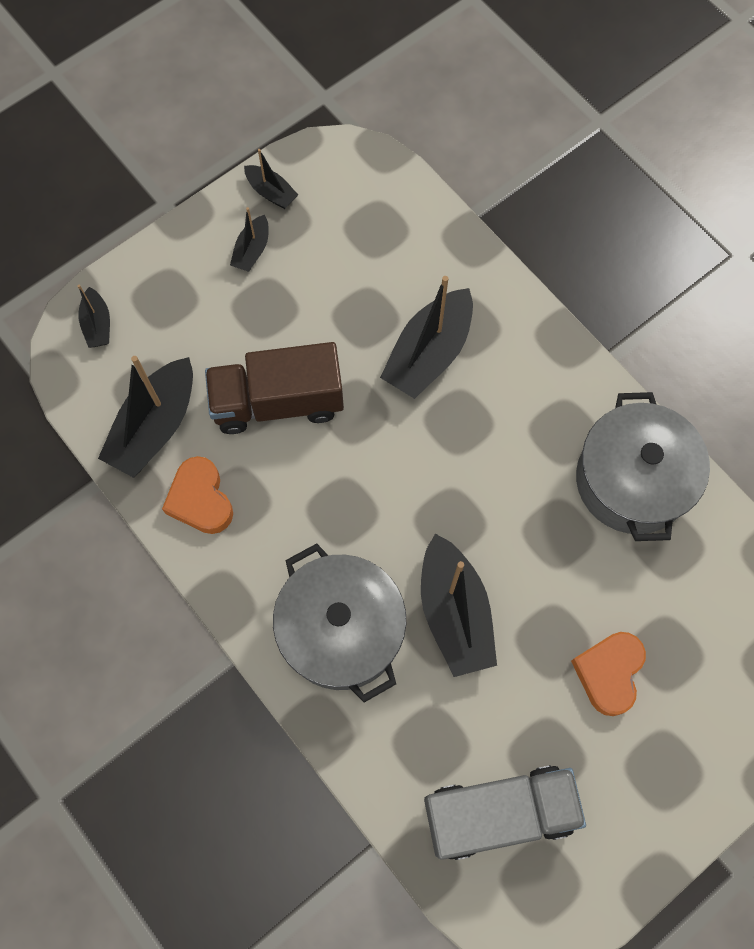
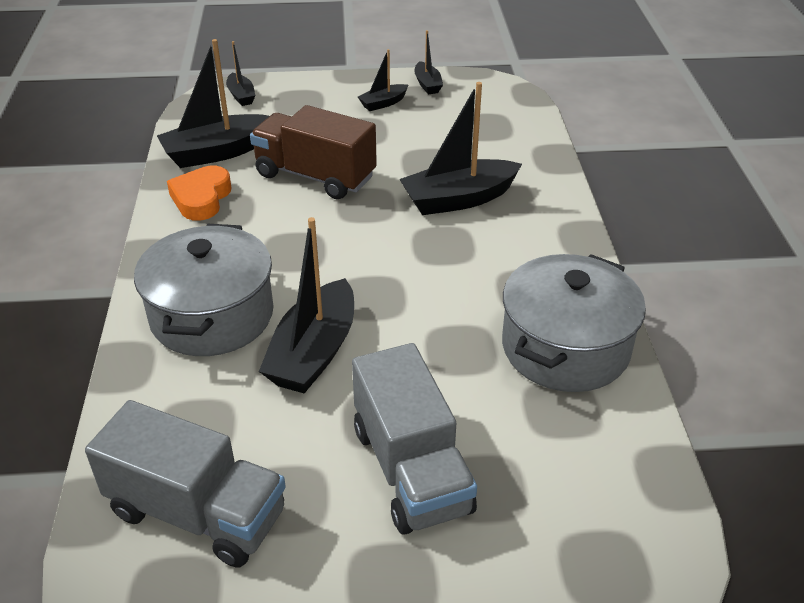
camera: 35 degrees right, 30 degrees down
black boat [77,285,110,348] -> black boat turned 45 degrees counterclockwise [226,41,255,106]
orange heart [571,632,646,716] -> grey truck [352,343,477,535]

